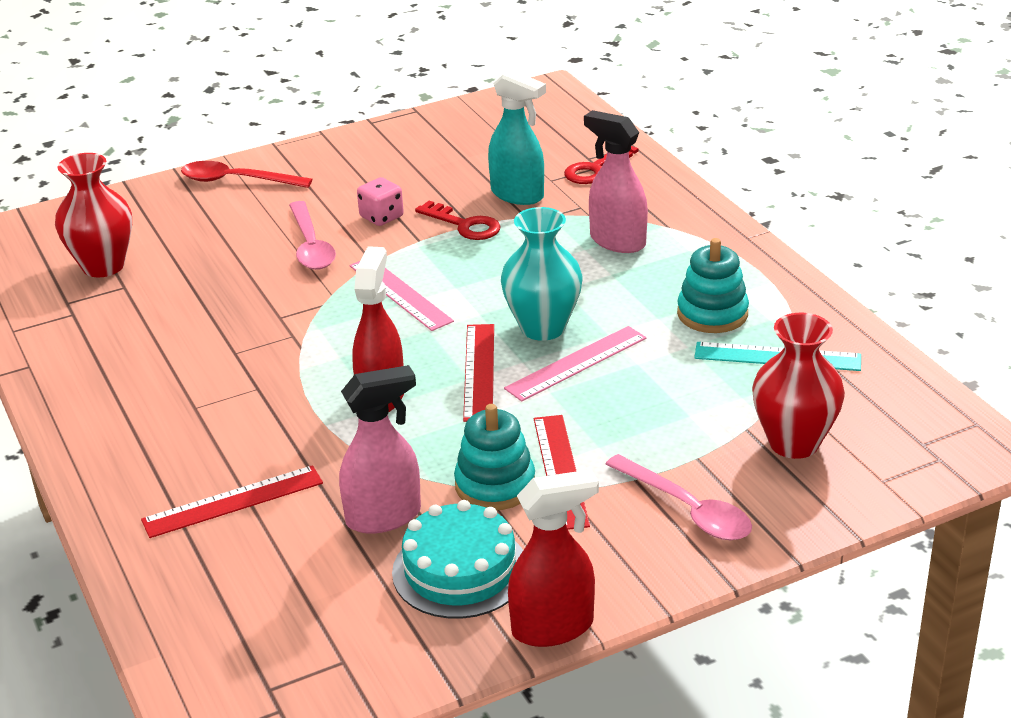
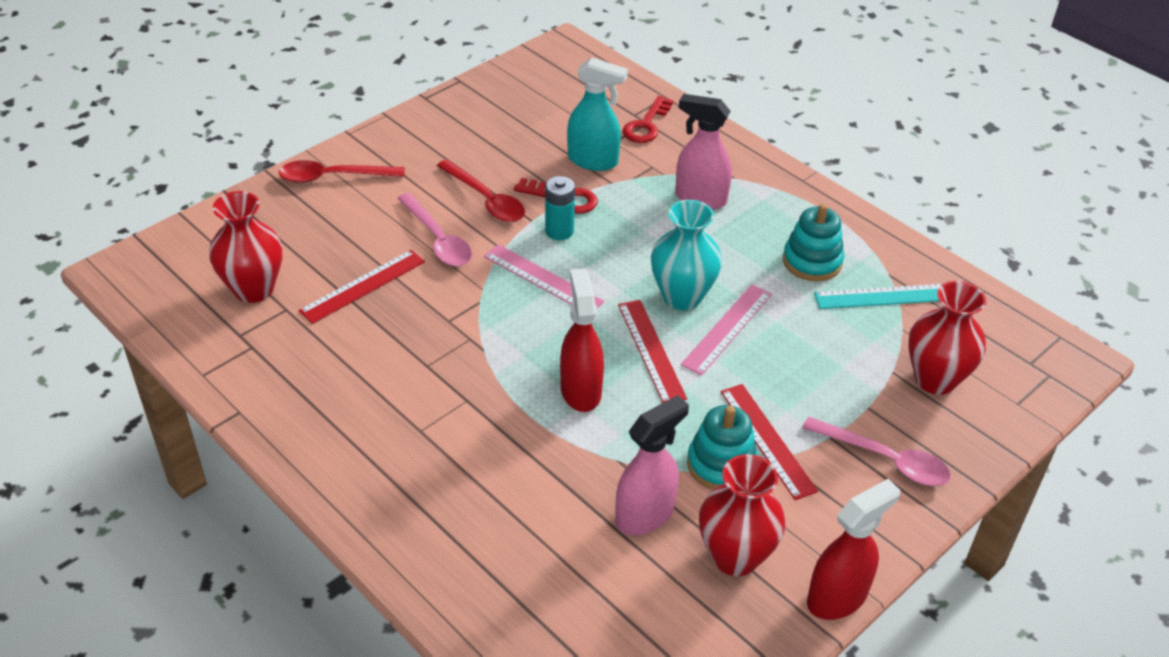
camera: 20 degrees left, 10 degrees up
red ruler [141,465,323,538] -> red ruler moved to [299,250,425,324]
pink dice [357,177,404,226] -> red spoon [437,159,525,222]
turquoise cake [392,500,523,619] -> red vase [699,454,785,576]
none -> turquoise battery [545,176,575,240]

